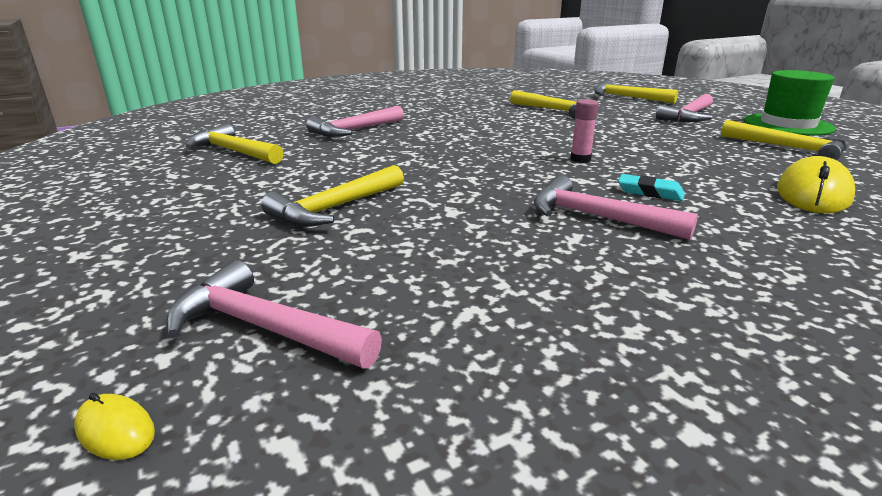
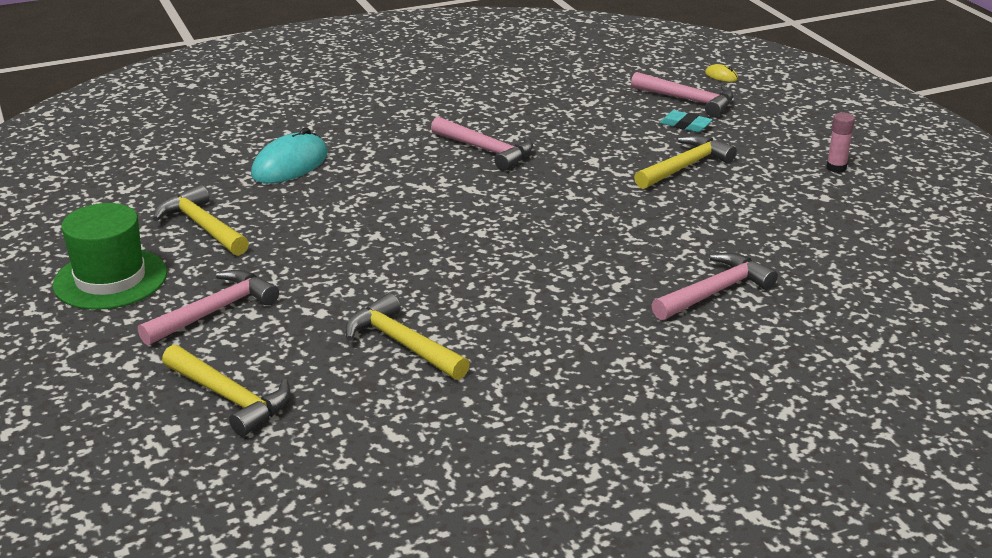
camera: 175 degrees left, 5 degrees up
yellow hammer [185,123,284,164] -> none
pink glue stick [570,99,599,163] -> pink glue stick moved to [826,113,855,173]
turquoise eraser [618,174,685,201] -> turquoise eraser moved to [660,110,713,132]
yellow mouse [777,156,855,213] -> turquoise mouse [251,128,328,183]

